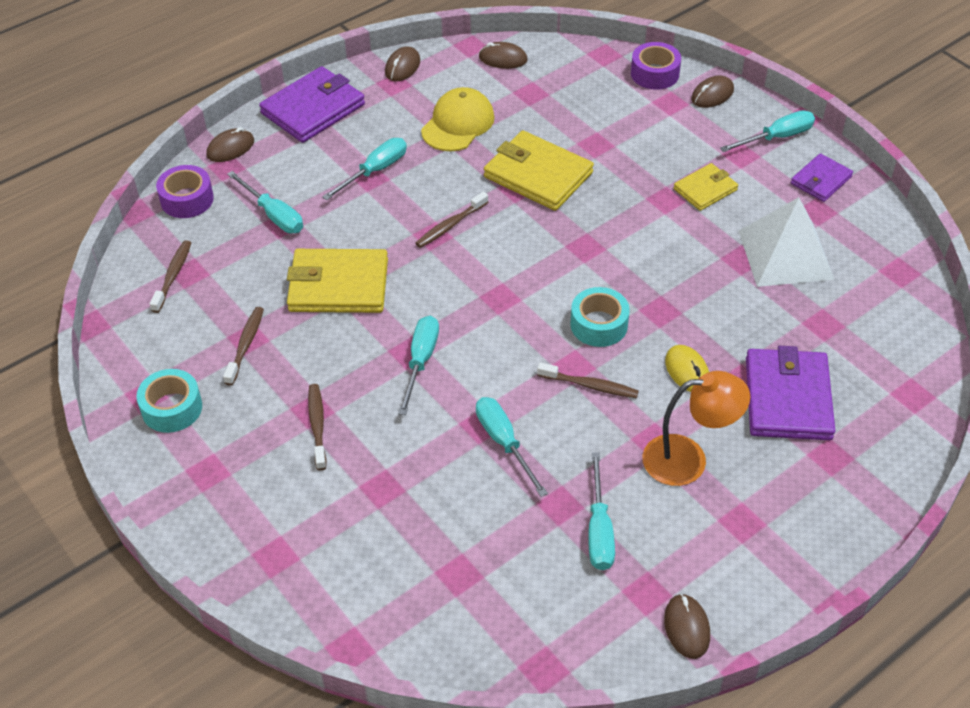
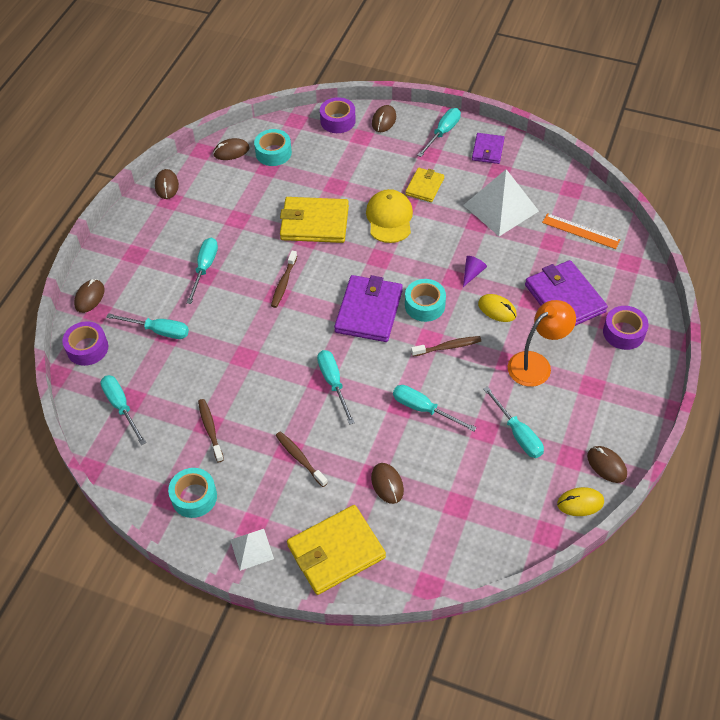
camera: 30 degrees left, 5 degrees up
brown toothbrush [150,240,191,313] -> turquoise screwdriver [100,375,146,445]
purple wallet [259,66,365,143] -> purple wallet moved to [334,275,403,342]
yellow wallet [287,249,388,313] -> yellow wallet moved to [287,505,386,595]
yellow cap [421,87,495,151] -> yellow cap moved to [366,189,413,243]
none -> white pyramid [230,529,274,571]
none -> turquoise tape [254,129,292,166]
none -> brown mouse [371,463,404,504]
none -> purple cone [463,256,487,287]
none -> orange ruler [542,213,621,249]
none -> yellow mouse [557,487,604,516]
none -> purple tape [603,306,649,350]

